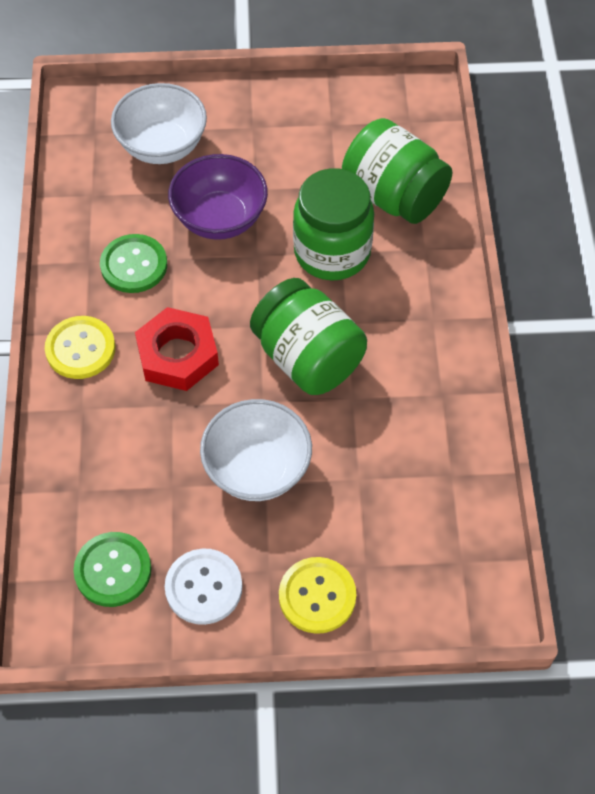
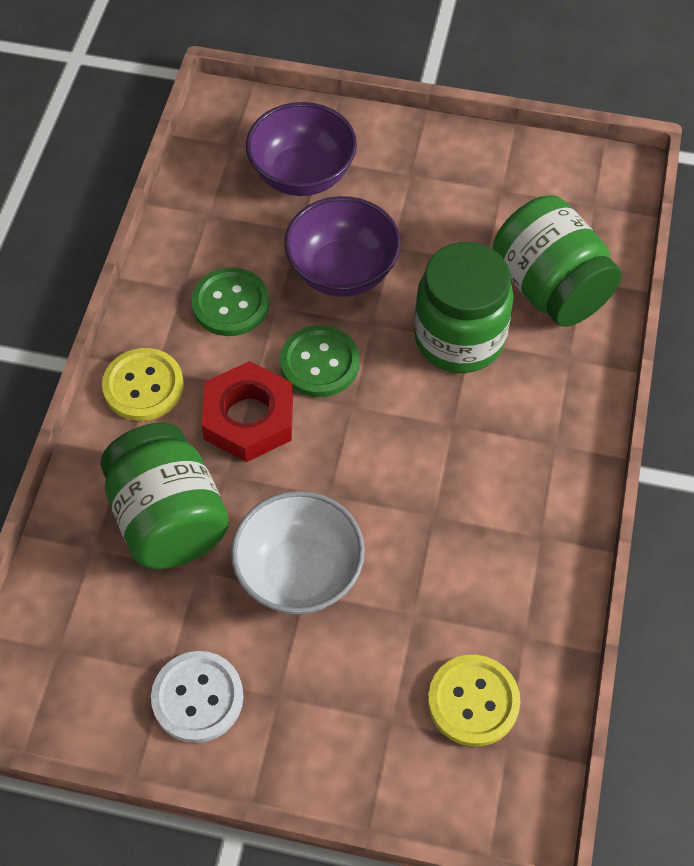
camera: 15 degrees right, 0 degrees up
green button [73,532,151,607] -> green button moved to [280,325,360,397]
white bowl [111,83,207,164] -> purple bowl [246,102,357,196]
green jar [250,278,367,395] -> green jar moved to [100,423,229,569]
yellow button [279,557,356,634] -> yellow button moved to [428,655,520,747]

